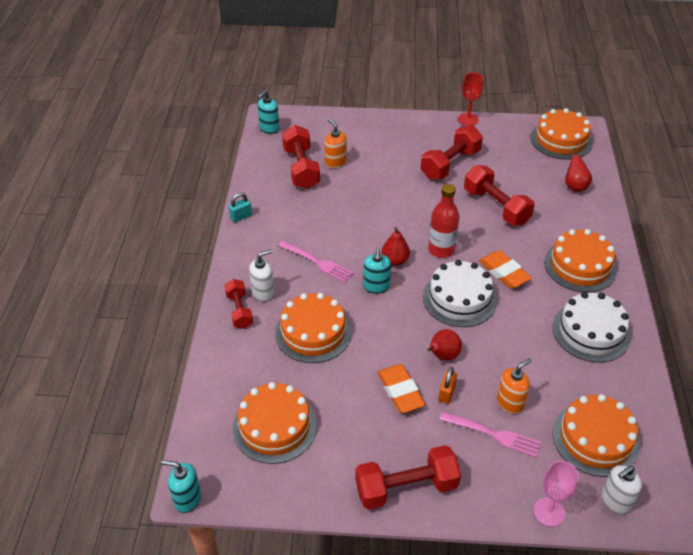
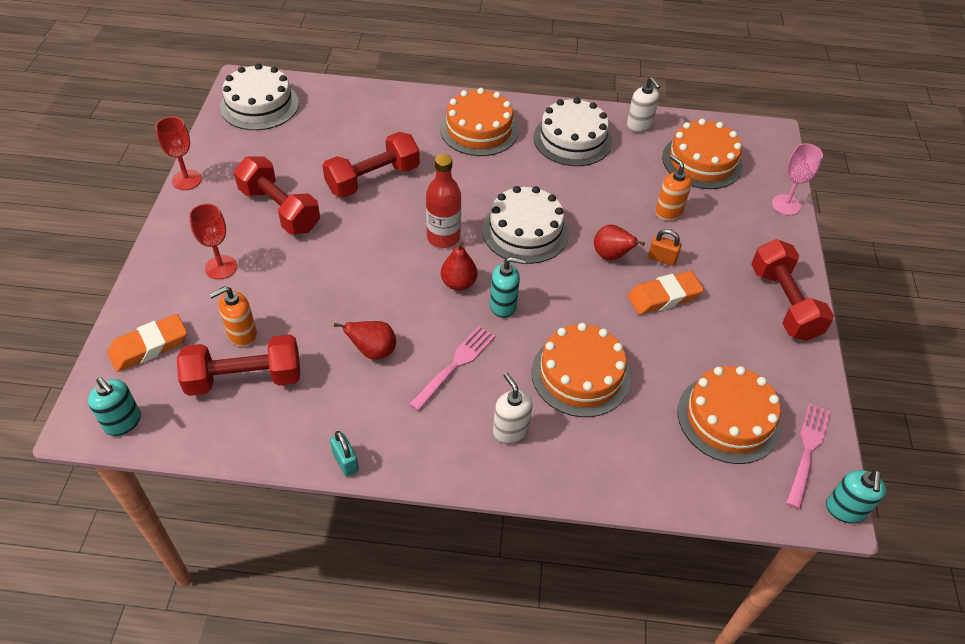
camera: 90 degrees left, 5 degrees up
red dumbbell [224,279,253,329] -> none
pink fork [439,411,541,457] -> pink fork moved to [786,403,830,509]
orange eraser [479,250,532,289] -> orange eraser moved to [107,314,187,372]
orange cake [531,108,593,160] -> white cake [220,63,299,130]
red pear [565,148,592,191] -> red pear moved to [334,321,396,360]
white soap dispenser [601,465,642,514] -> white soap dispenser moved to [627,77,661,133]
none -> red goblet [189,203,237,279]

